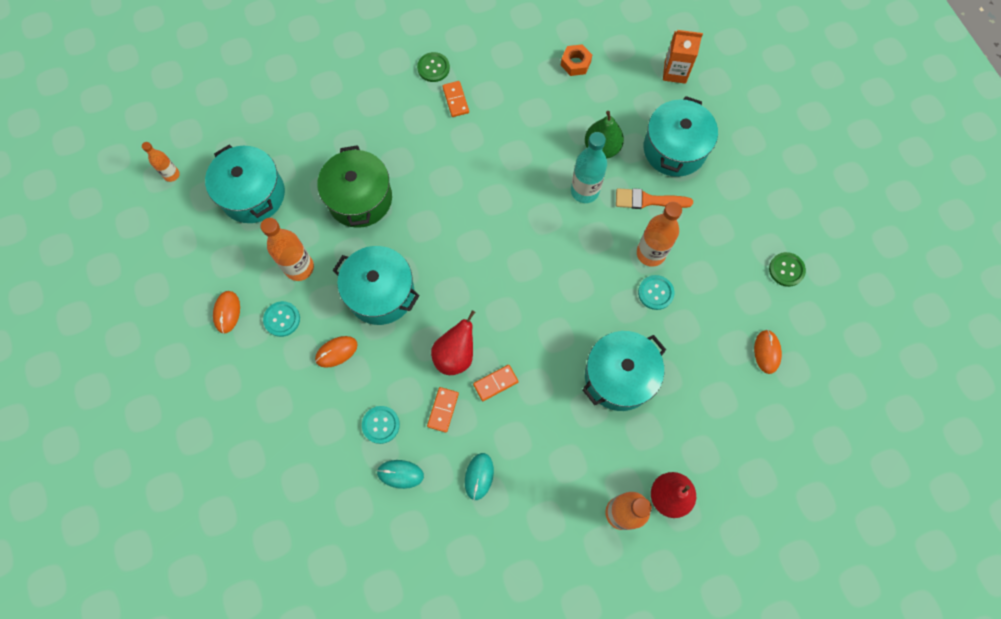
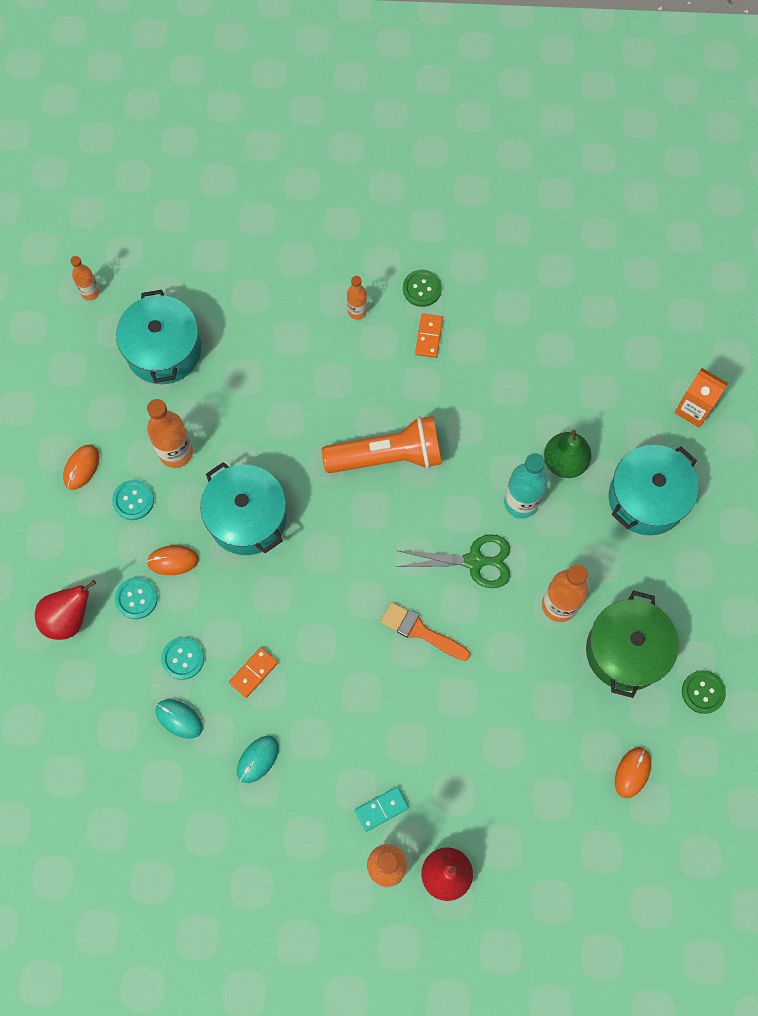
camera: 25 degrees right, 0 degrees up
green pot [317,145,392,228] -> green pot moved to [586,591,679,698]
red pear [431,310,475,375] -> red pear moved to [35,580,96,640]
orange domino [473,365,519,401] -> none
orange nut [561,44,592,76] -> none
turquoise pot [582,331,666,411] -> none
orange brush [616,188,693,209] -> orange brush moved to [380,602,470,661]
turquoise button [638,275,674,310] -> turquoise button moved to [115,577,158,619]
none -> orange flashlight [322,416,442,473]
none -> orange bottle [347,276,367,319]
none -> turquoise domino [355,787,409,832]
none -> green scissors [396,534,510,588]

